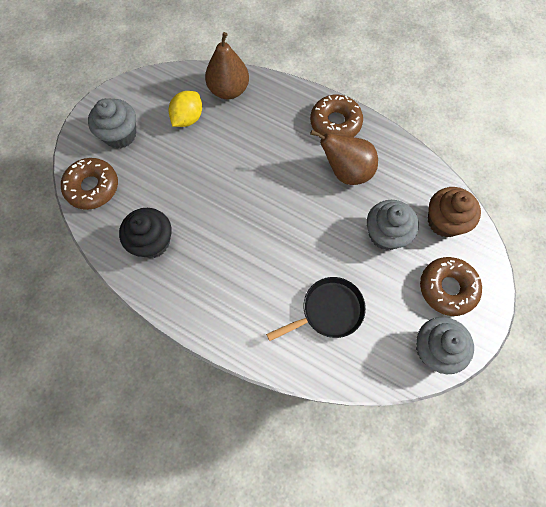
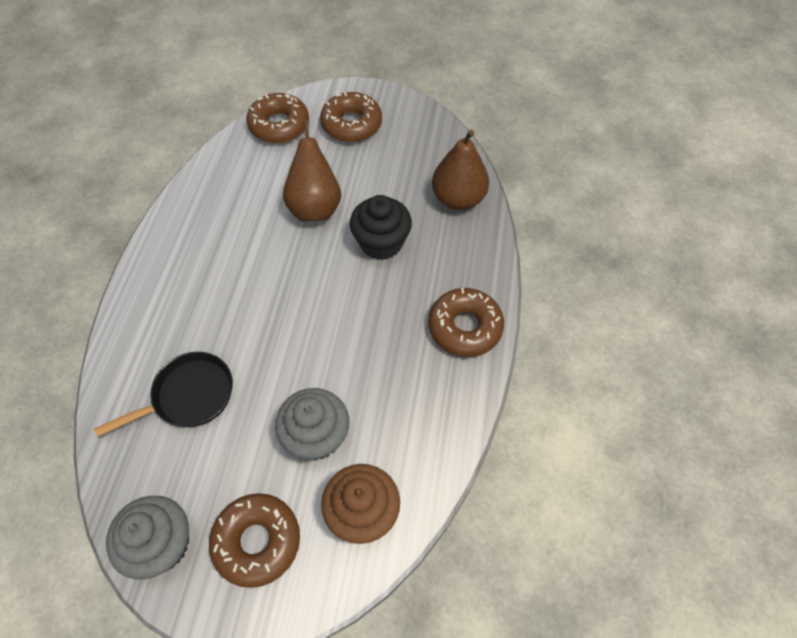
camera: 70 degrees right, 10 degrees down
grey cupcake [88,98,136,148] -> brown donut [320,92,382,142]
black cupcake [119,208,172,258] -> black cupcake moved to [350,195,412,260]
yellow lemon [169,91,202,127] -> none
black pan [266,277,366,341] -> black pan turned 75 degrees counterclockwise [94,352,233,437]
brown pear [310,130,378,185] -> brown pear moved to [283,120,341,221]

